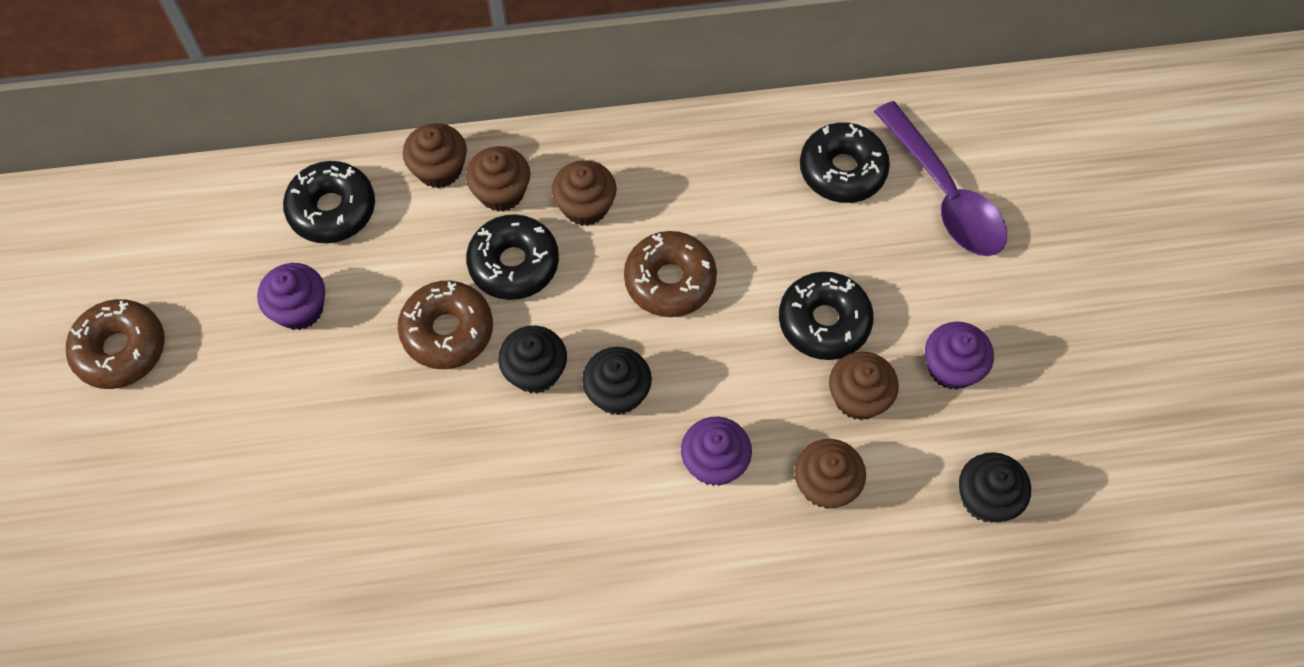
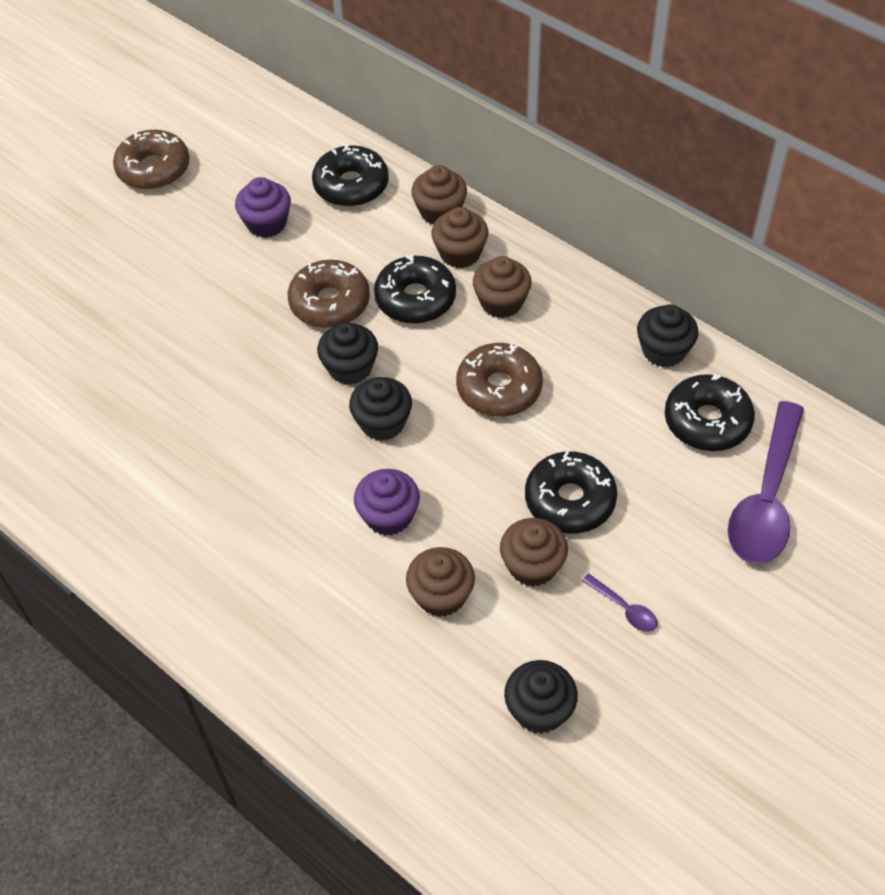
camera: 50 degrees right, 10 degrees down
purple cupcake [925,322,994,390] -> purple spoon [582,573,657,632]
none -> black cupcake [637,304,698,367]

